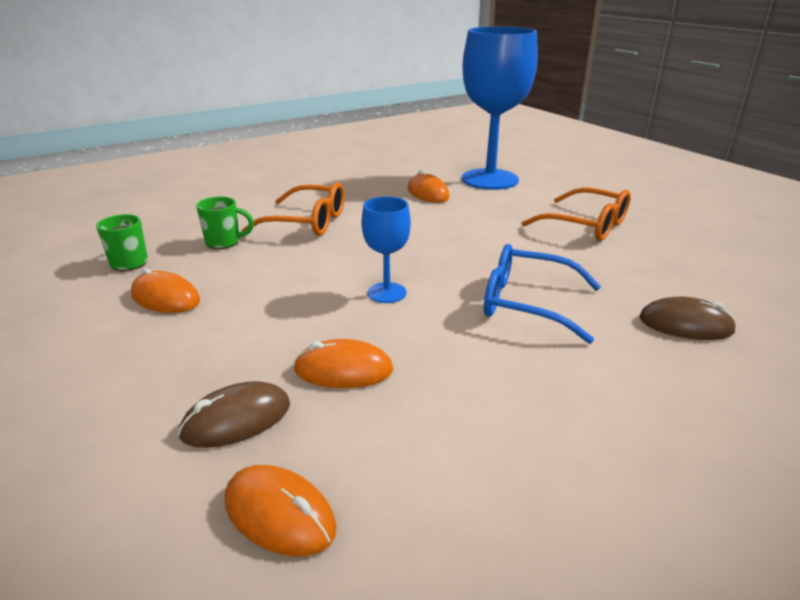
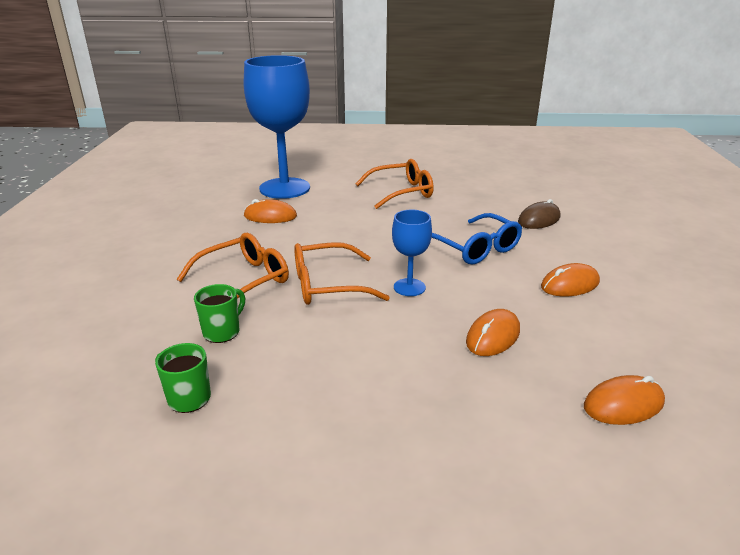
camera: 55 degrees left, 0 degrees up
orange mouse [131,268,200,313] -> orange mouse moved to [541,263,600,296]
brown mouse [178,381,290,448] -> none
blue glasses [484,244,601,344] -> blue glasses turned 90 degrees counterclockwise [432,213,522,265]
none -> orange glasses [294,242,390,305]

